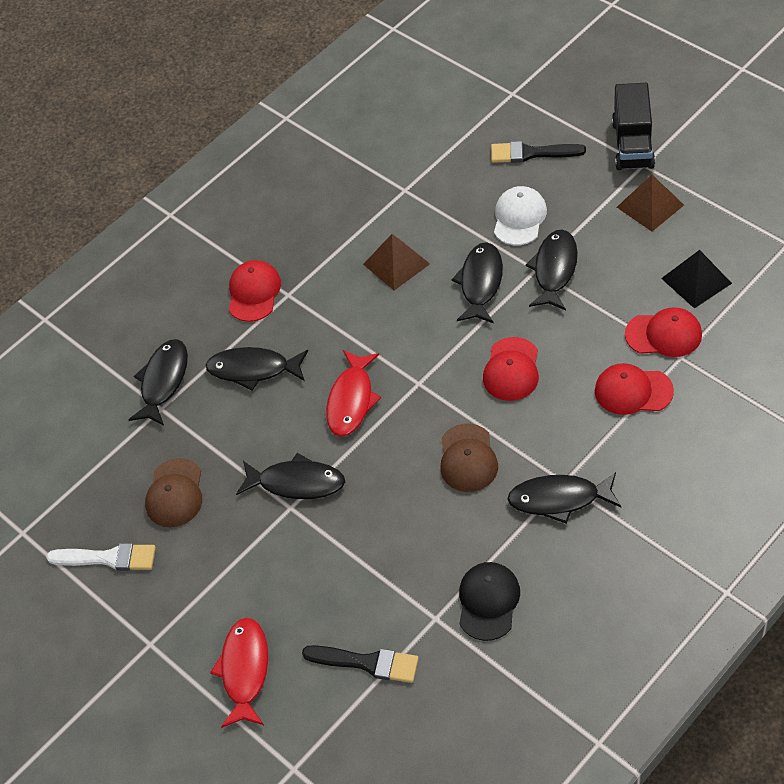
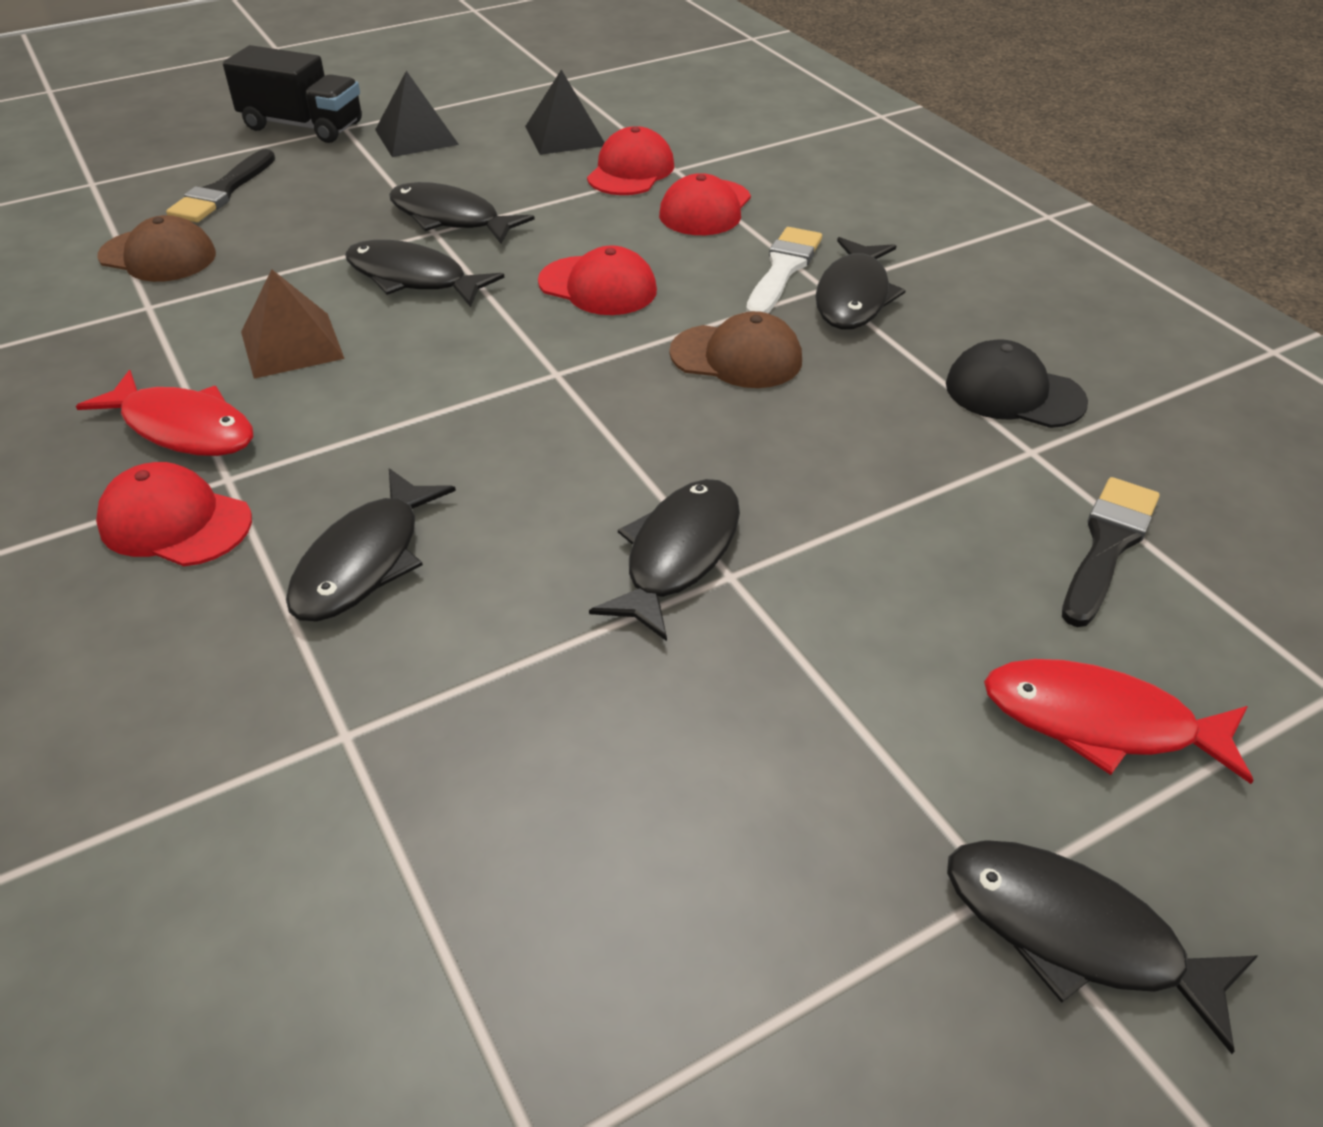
camera: 80 degrees left, 10 degrees down
white brush [46,543,156,571] -> white brush moved to [746,227,822,313]
black fish [128,339,188,426] -> black fish moved to [947,840,1258,1054]
brown cap [145,458,202,527] -> brown cap moved to [98,215,216,282]
red fish [326,350,381,437] -> red fish moved to [76,370,253,456]
white cap [494,186,547,245] -> none
brown pyramid [617,175,684,232] -> black pyramid [375,71,459,157]

